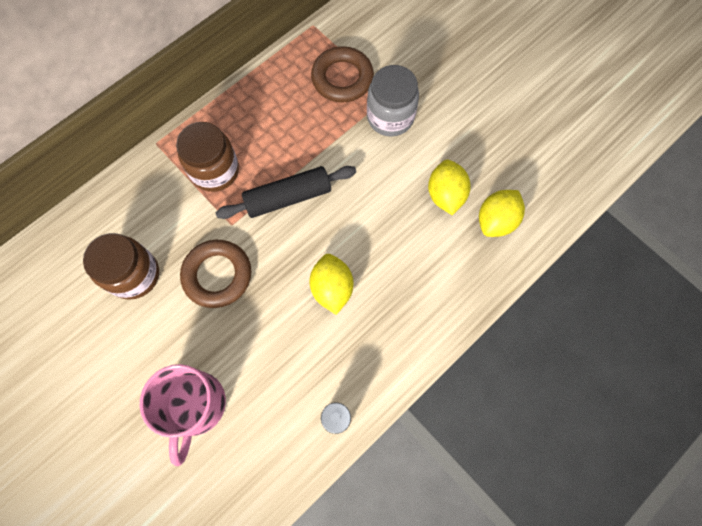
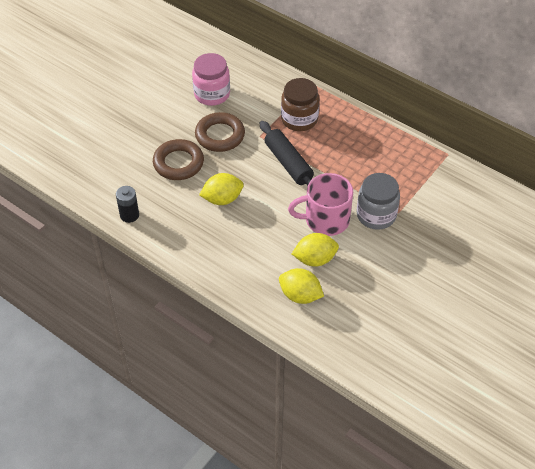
camera: 80 degrees right, 20 degrees down
brown jar [83,233,159,300] -> pink jar [192,53,230,106]
pink mug [140,364,226,466] -> pink mug moved to [288,173,353,236]
brown ring [311,46,374,103] -> brown ring moved to [153,139,204,180]

